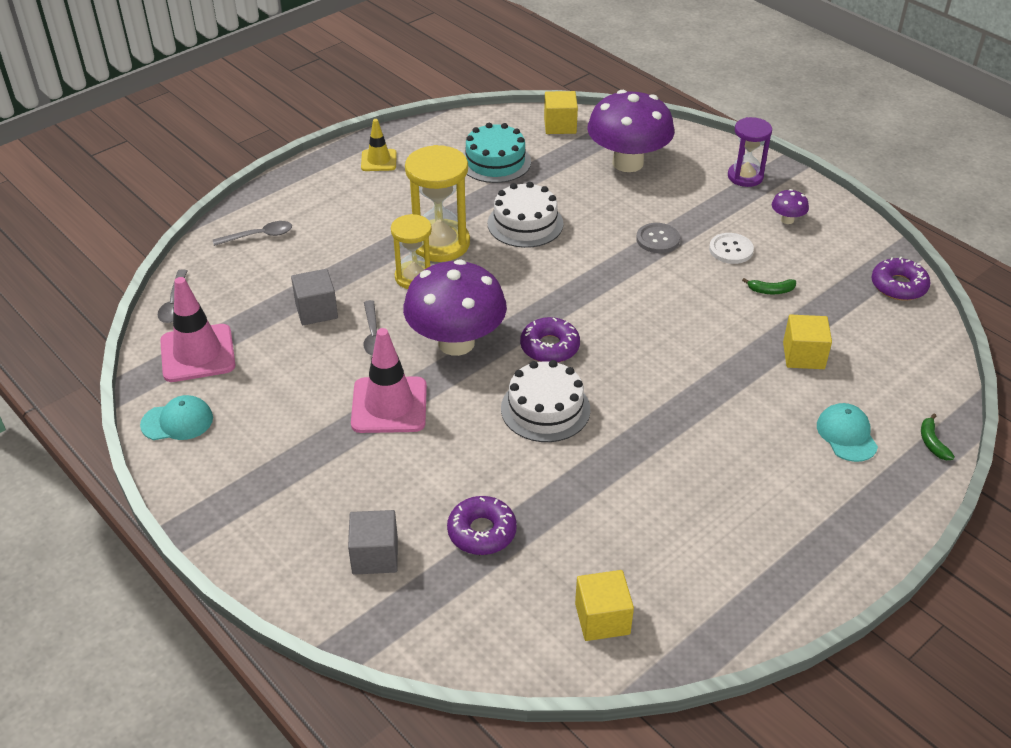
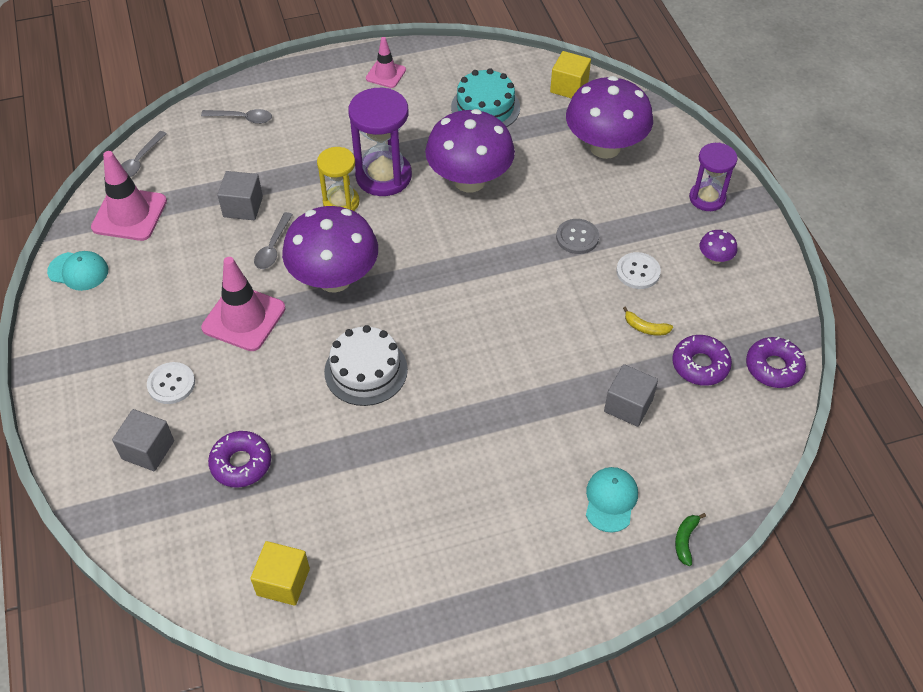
camera: 25 degrees right, 10 degrees up
yellow traffic cone [361,119,397,171] -> pink traffic cone [366,37,406,88]
yellow hourglass [405,145,470,262] -> purple hourglass [348,88,412,196]
white cake [488,182,563,248] -> purple mushroom [425,109,515,193]
purple donut [520,317,580,363] -> purple donut moved to [672,335,732,386]
green banana [742,278,796,294] -> yellow banana [623,306,673,335]
yellow cube [783,315,832,369] -> grey cube [604,364,658,427]
none -> white button [147,362,195,404]

